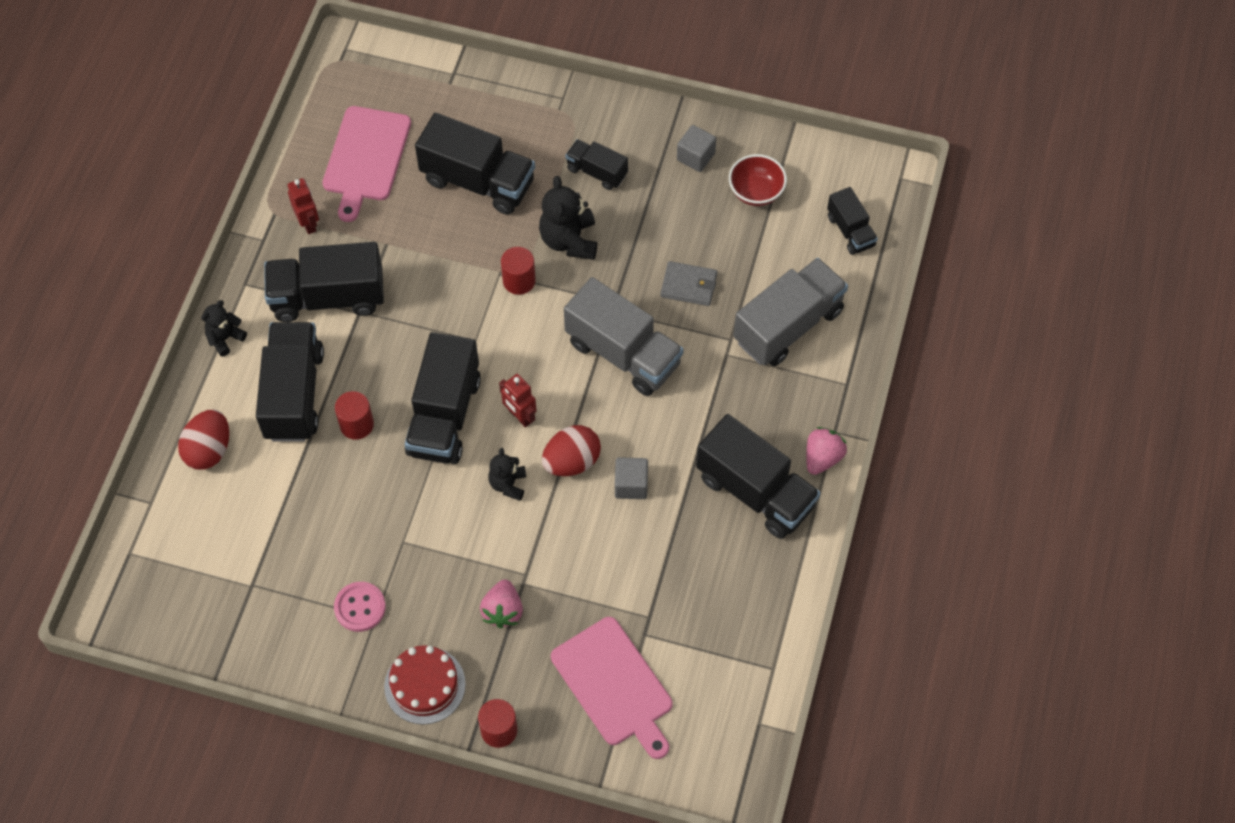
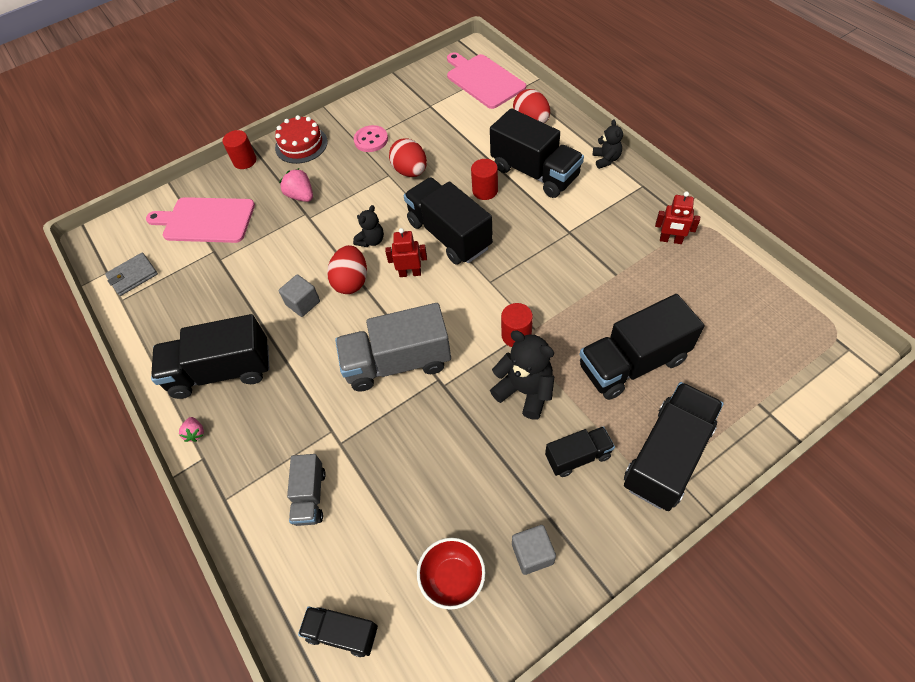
camera: 135 degrees right, 5 degrees down
black truck [264,242,384,322] -> black truck moved to [624,382,724,511]
pink cutting board [322,106,411,222] -> pink cutting board moved to [447,52,526,109]
black teddy bear [488,448,526,501] -> black teddy bear turned 75 degrees clockwise [353,205,384,247]
grey wallet [660,261,717,306] -> grey wallet moved to [105,253,158,296]
grey truck [733,258,848,367] -> grey truck [287,454,326,526], size x0.54
pink strawberry [806,427,847,475] -> pink strawberry [179,417,204,442], size x0.60
none -> red egg [389,138,427,177]

